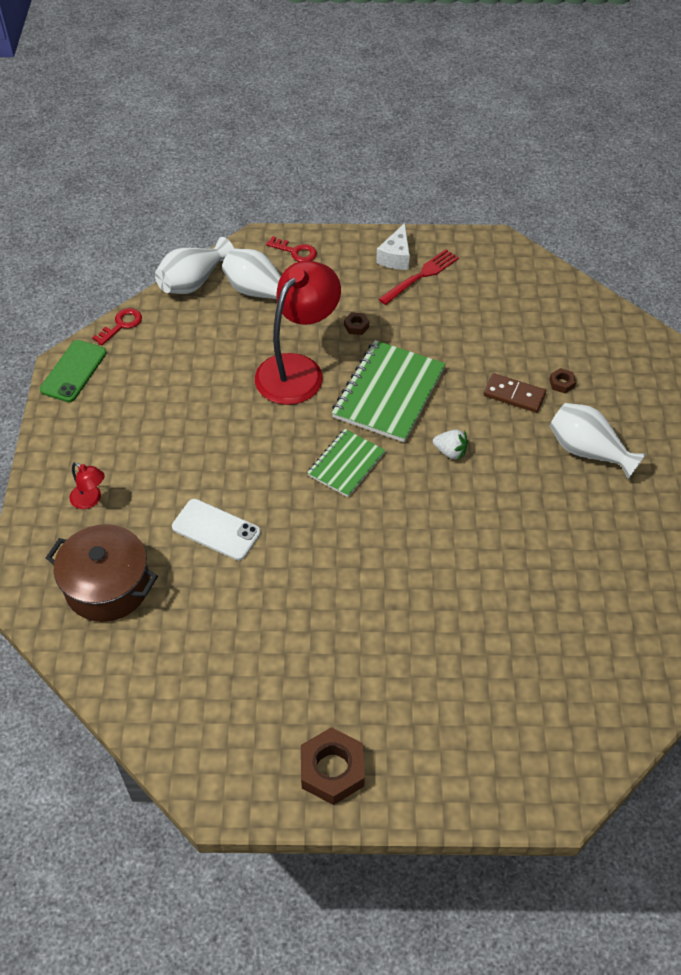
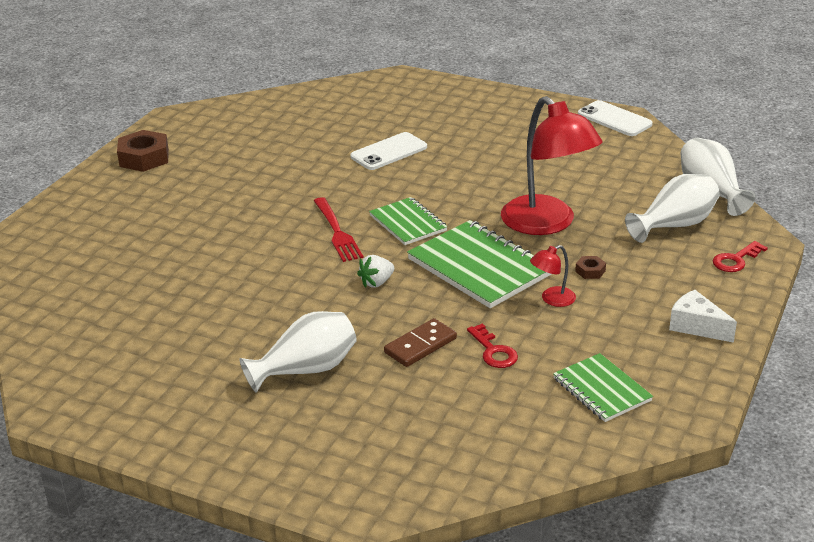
camera: 115 degrees right, 20 degrees down
green phone [40,340,107,402] -> white phone [578,100,653,136]
brown pot [46,524,158,622] -> none
red lamp [69,462,105,509] -> red lamp moved to [530,245,576,307]
red key [92,308,142,345] -> red key moved to [467,323,518,368]
red fork [379,249,459,305] -> red fork moved to [314,197,363,262]
brown nut [549,368,576,393] -> none
none -> green notebook [553,353,653,422]

